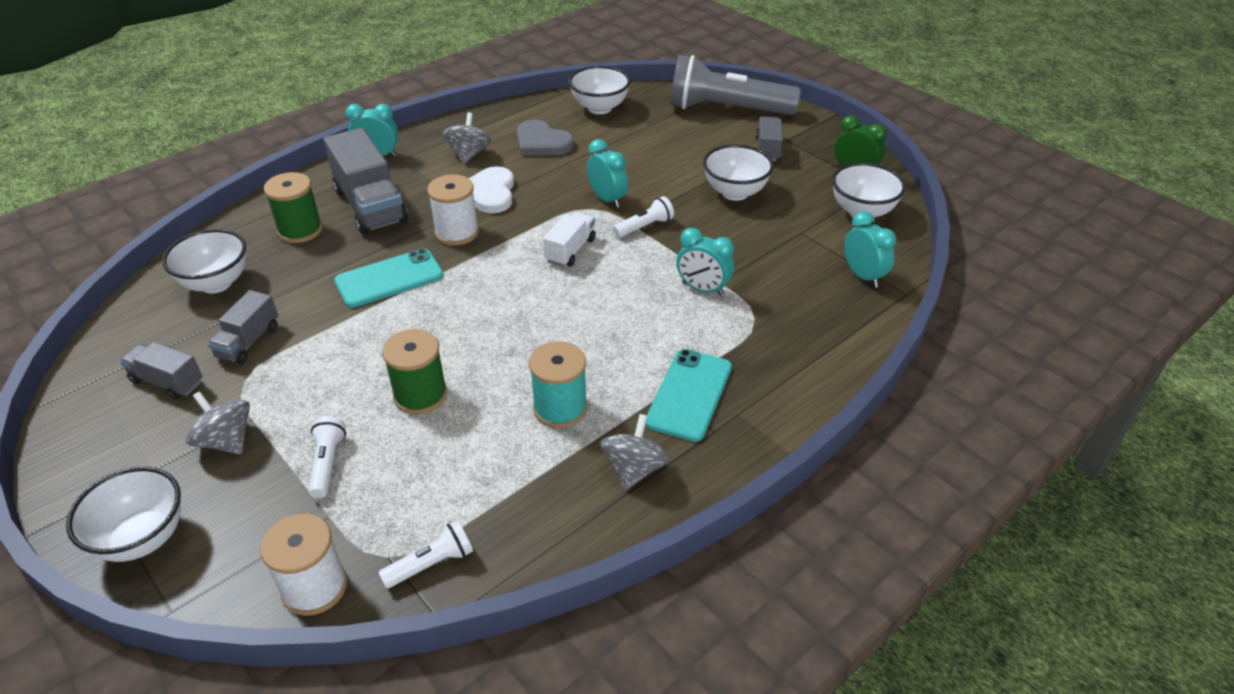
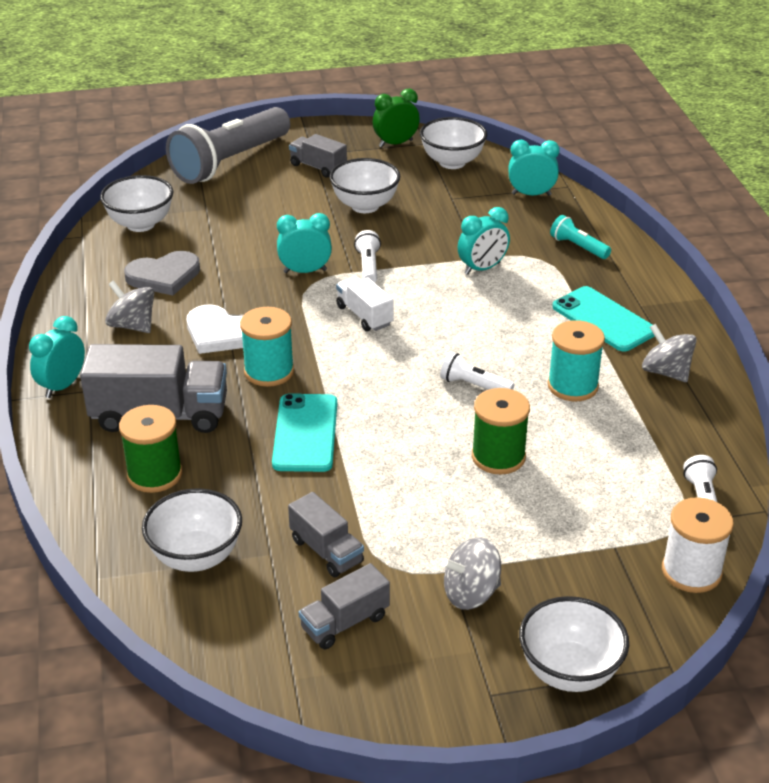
camera: 60 degrees left, 5 degrees down
white flashlight [308,416,346,498] -> white flashlight moved to [440,352,515,390]
white spool [427,174,479,246] -> turquoise spool [240,307,294,387]
none -> turquoise flashlight [550,215,611,259]

